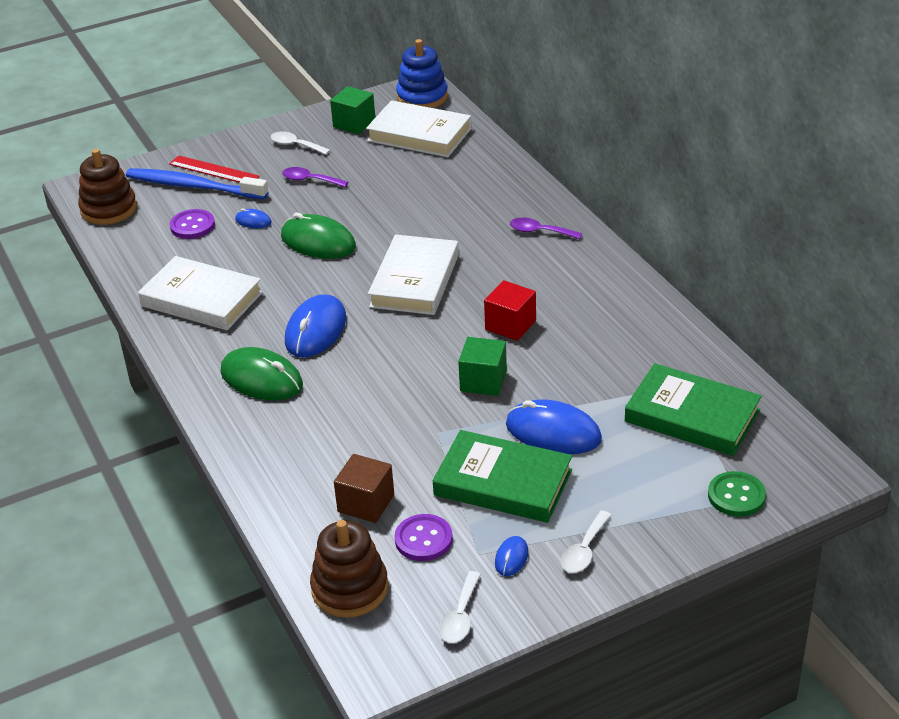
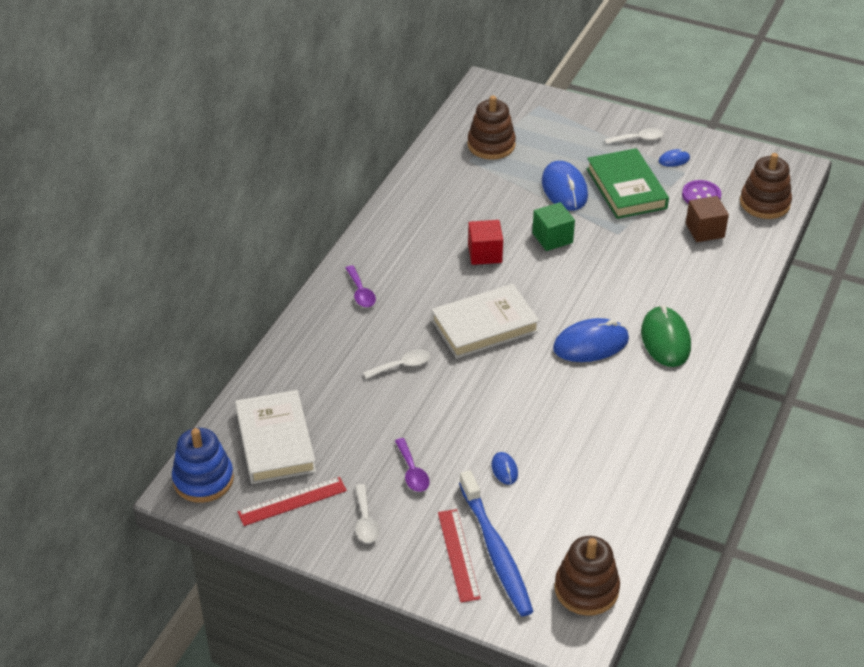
camera: 130 degrees left, 5 degrees up
white book [138,256,263,330] -> none
purple button [170,209,215,239] -> none
green mouse [281,213,356,259] -> none
green cube [330,86,375,134] -> red ruler [238,477,347,526]
white spoon [439,571,481,643] -> white spoon moved to [363,349,430,379]
green book [625,363,762,456] -> brown stacking toy [467,96,516,160]
green button [708,471,766,517] -> none

